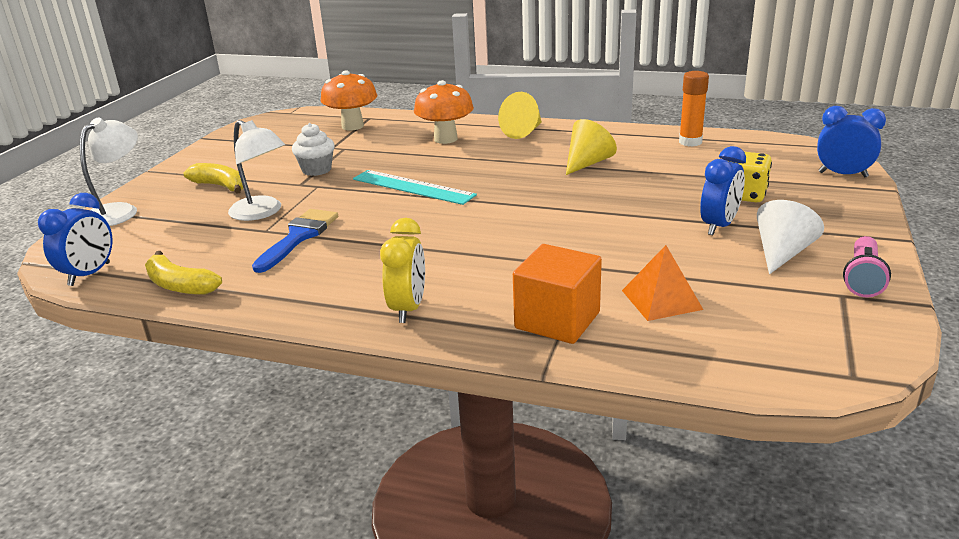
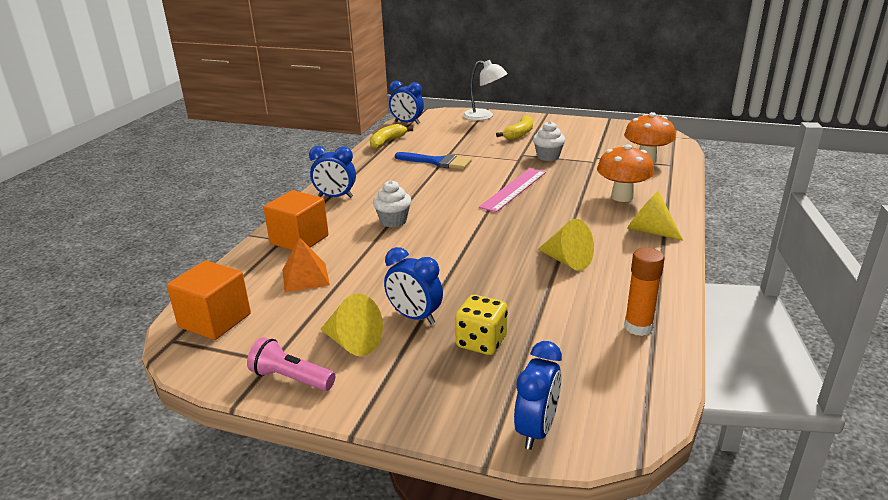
camera: 90 degrees right, 0 degrees up
white lamp [228,120,285,221] -> none
turquoise ruler [353,170,477,205] -> pink ruler [479,168,546,212]
yellow clock [380,218,425,323] -> blue clock [309,146,356,198]
white cone [757,200,824,274] -> yellow cone [320,294,383,356]
none -> orange cube [167,260,251,340]
none -> white cupcake [373,180,411,227]

